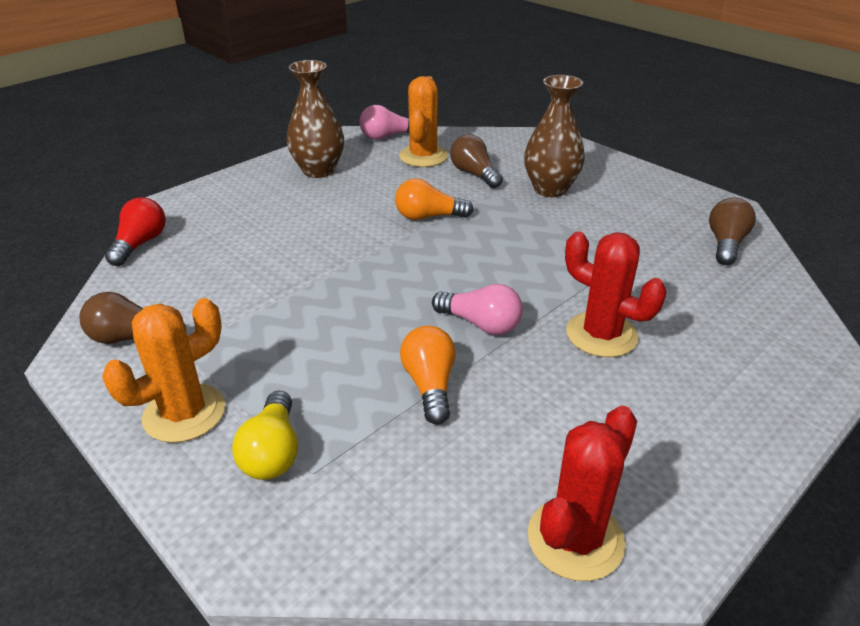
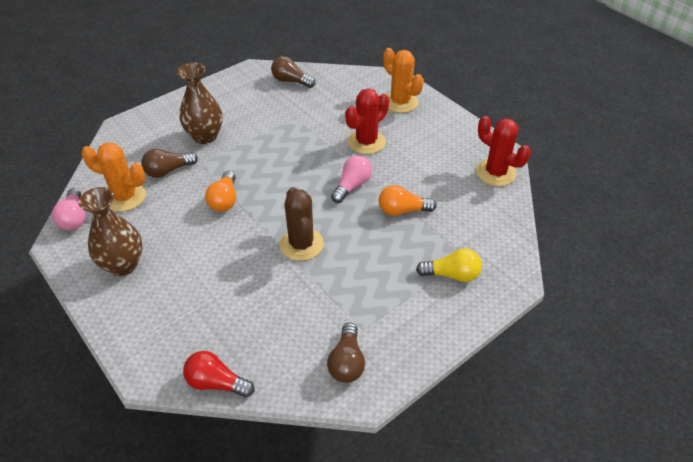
camera: 85 degrees left, 10 degrees up
orange cactus [102,298,225,443] -> orange cactus moved to [383,48,424,113]
none -> brown cactus [279,187,324,261]

